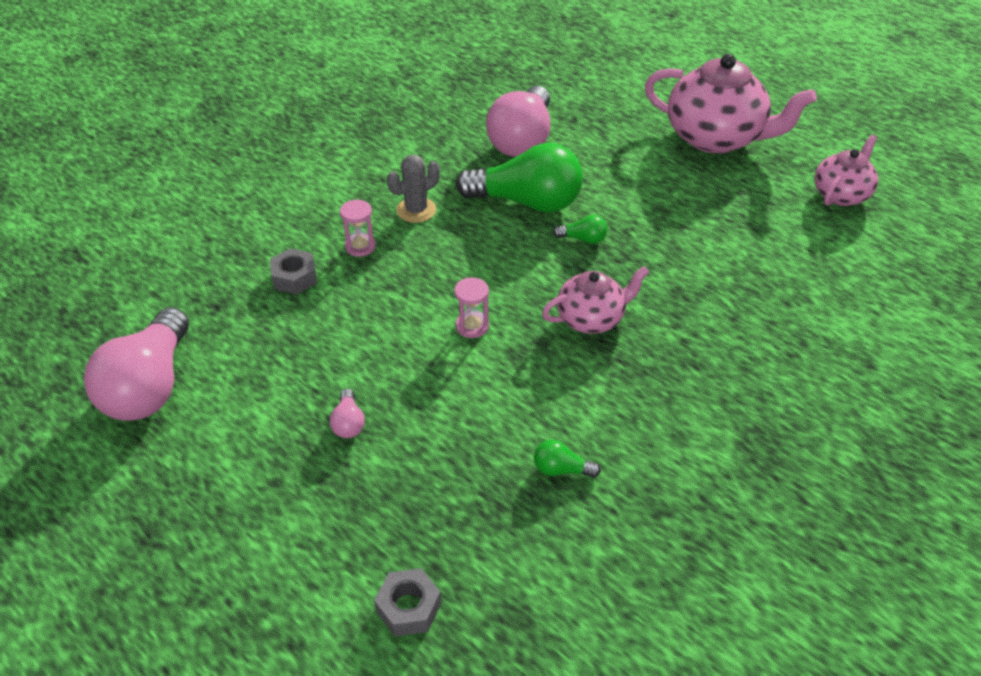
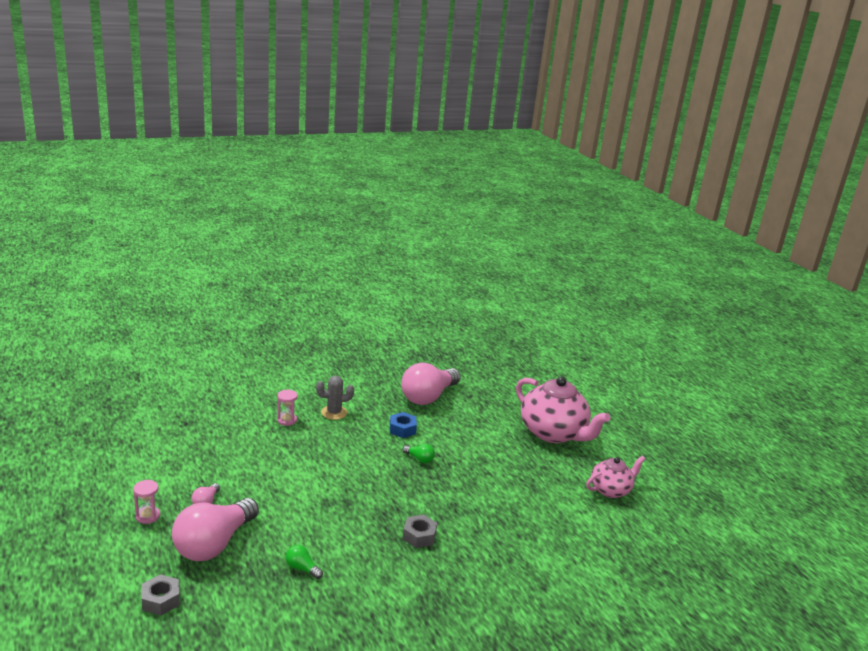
camera: 20 degrees right, 20 degrees down
pink light bulb [84,307,189,421] -> pink light bulb moved to [172,498,259,561]
grey nut [270,248,317,295] -> grey nut moved to [403,515,437,548]
pink hourglass [454,277,489,338] -> pink hourglass moved to [133,480,160,524]
green light bulb [456,143,583,213] -> blue nut [390,412,417,438]
pink teapot [542,266,649,334] -> none

